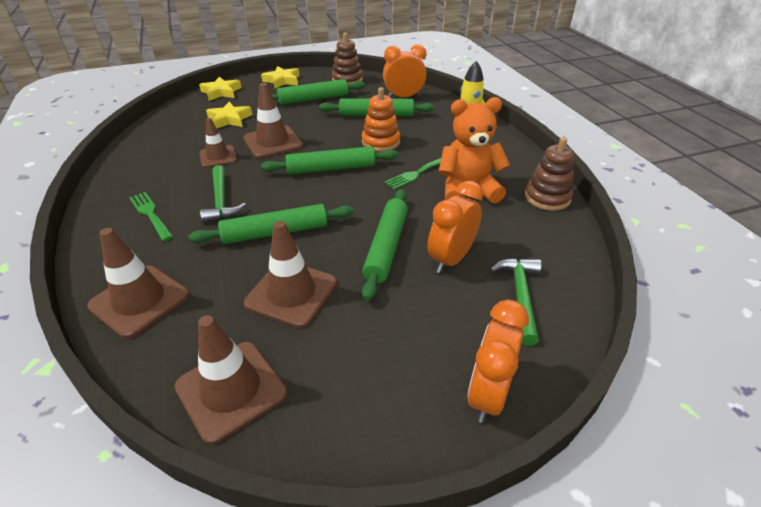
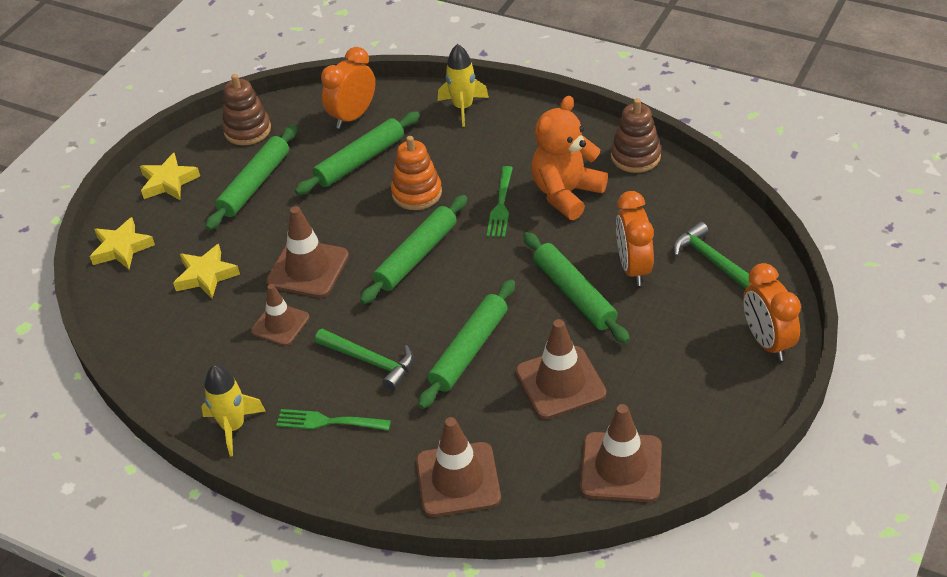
camera: 40 degrees left, 5 degrees up
none -> yellow rocket [201,365,266,456]

